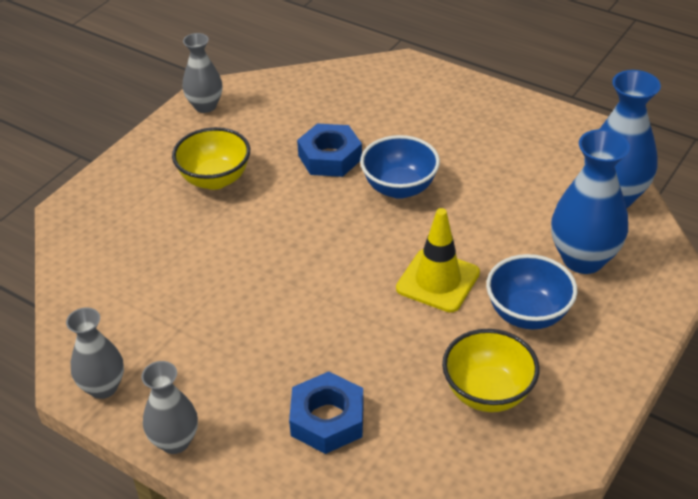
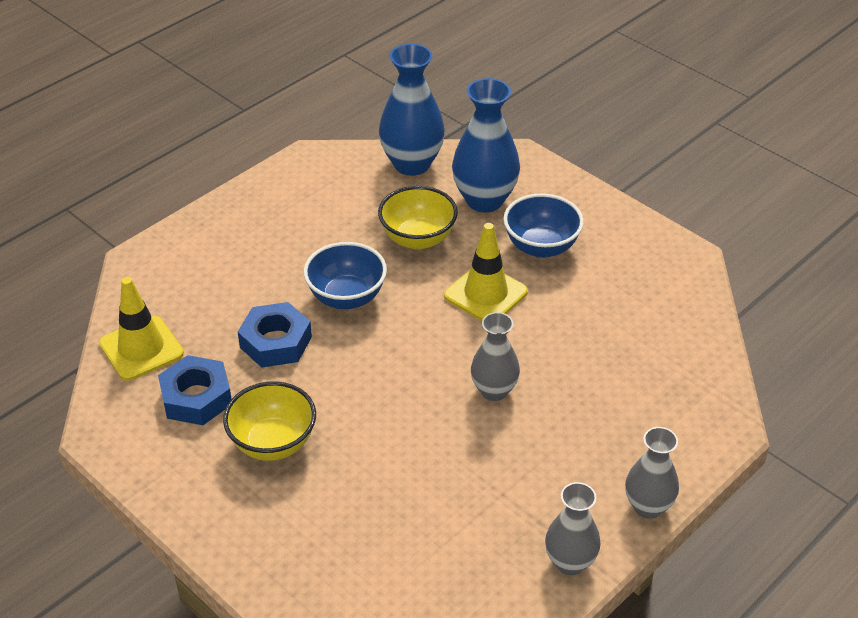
camera: 80 degrees left, 0 degrees up
grey vase [183,33,222,113] -> grey vase moved to [471,312,520,401]
blue nut [289,371,364,454] -> blue nut moved to [158,355,232,425]
yellow bowl [442,329,540,412] -> yellow bowl moved to [378,186,458,250]
none -> yellow traffic cone [99,277,184,381]

